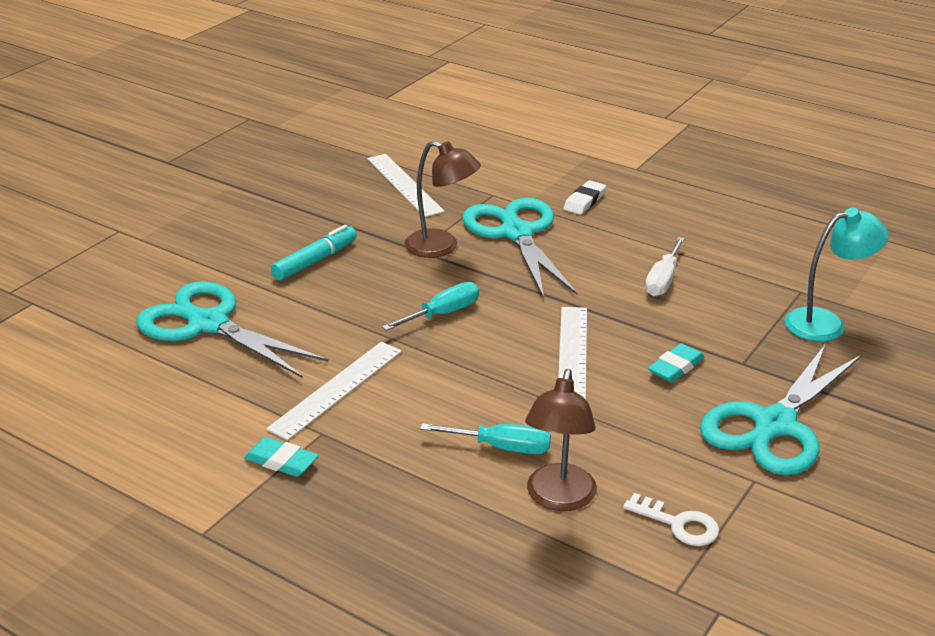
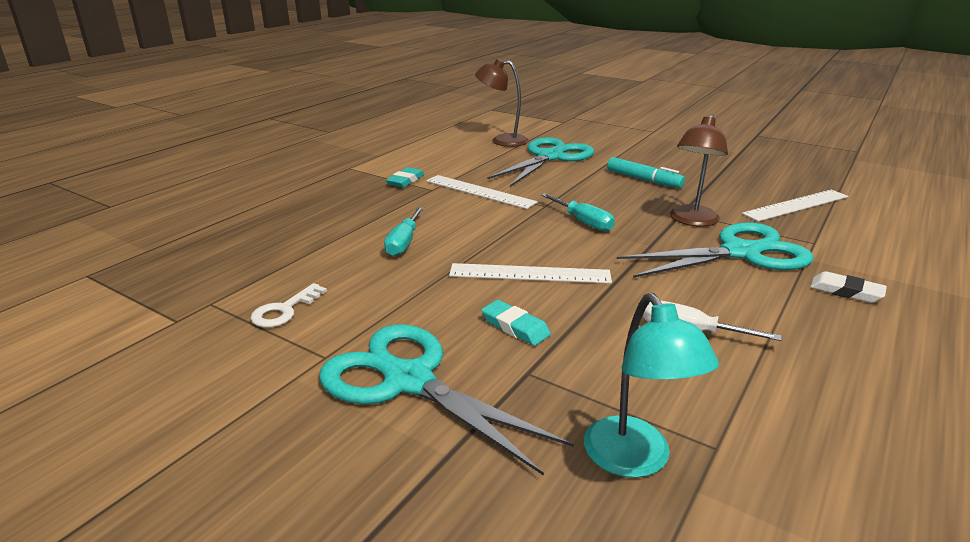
camera: 90 degrees right, 5 degrees down
brown lamp [525,369,597,511] -> brown lamp moved to [475,58,528,147]

